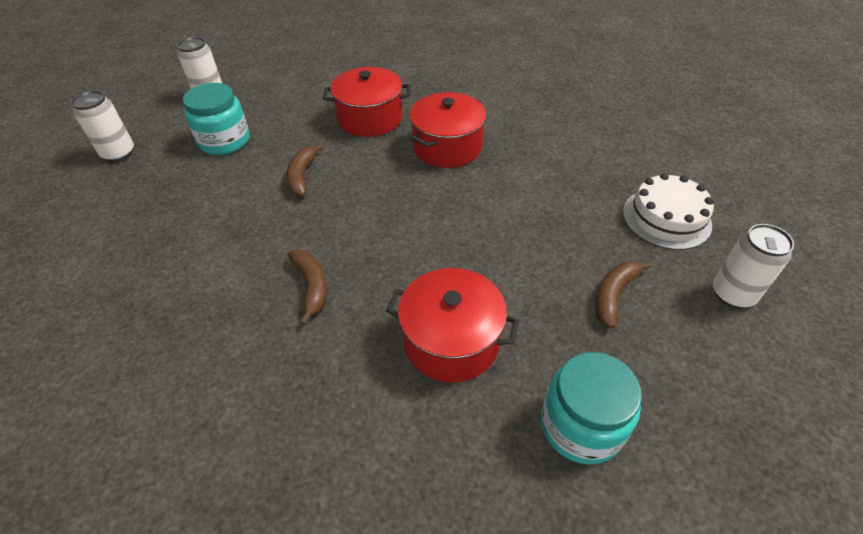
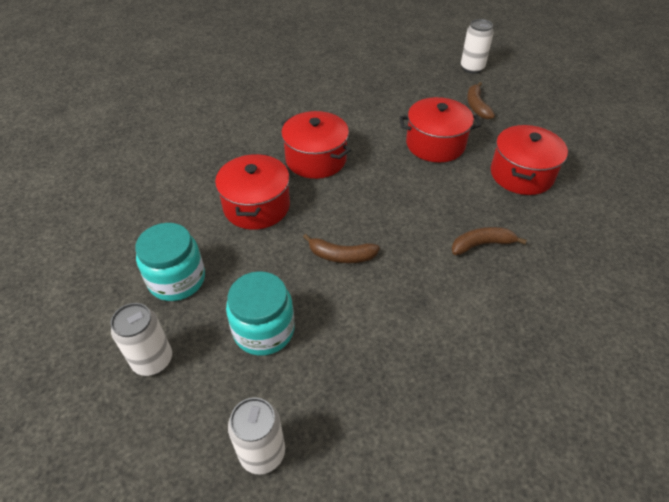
camera: 85 degrees left, 0 degrees up
turquoise jar [541,352,642,465] -> turquoise jar moved to [135,223,205,301]
brown banana [595,261,652,329] -> brown banana turned 45 degrees clockwise [467,82,495,119]
white cake [623,173,714,250] -> none
none -> red pot [400,97,481,162]

